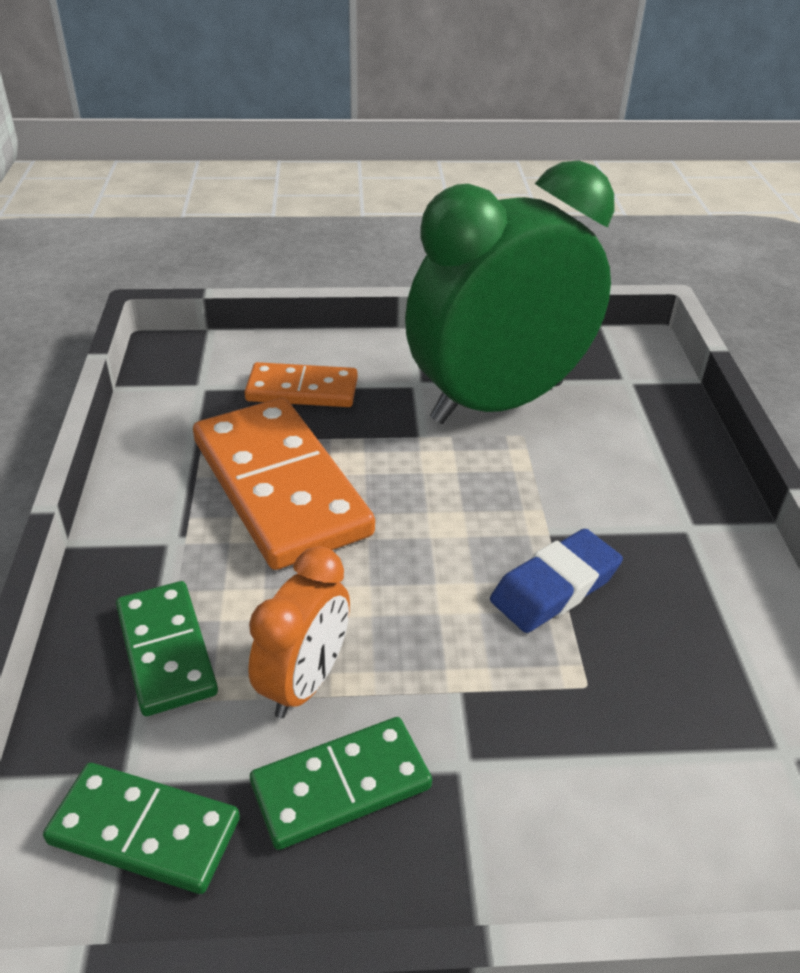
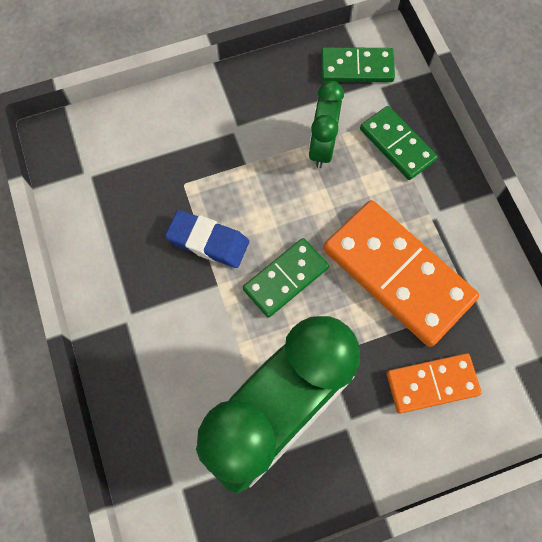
camera: 165 degrees right, 30 degrees up
orange clock [248,547,350,718] -> green clock [309,81,344,168]
green domino [250,717,432,850] -> green domino moved to [243,238,329,318]
blue eraser [490,529,623,633] -> blue eraser turned 75 degrees clockwise [165,210,249,268]

